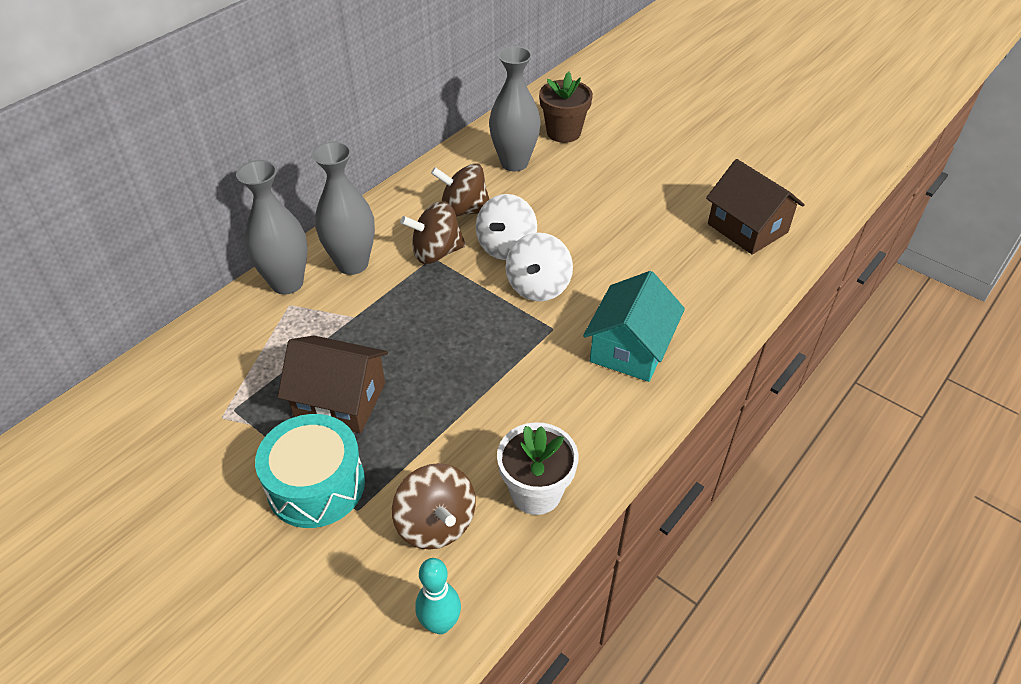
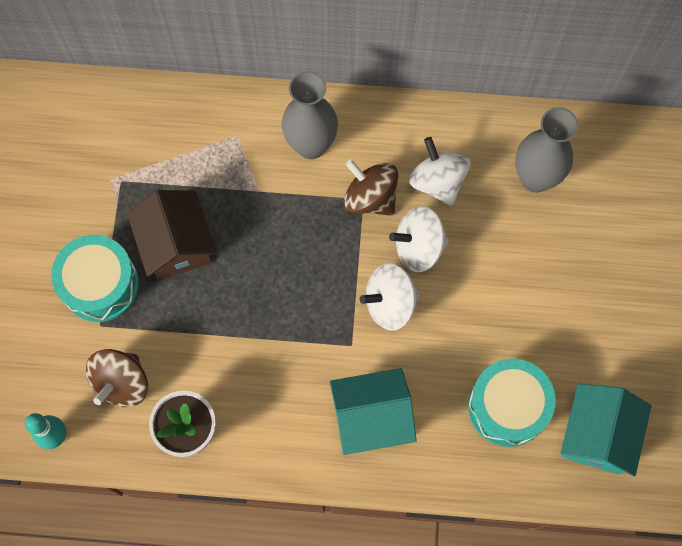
camera: 55 degrees right, 25 degrees up
grey vase [236,160,308,295] -> none
brown spinning top [431,163,489,217] -> white spinning top [409,137,471,206]
brown flower pot [539,72,593,143] -> none
brown house [706,159,805,255] -> turquoise house [561,384,652,477]
none -> turquoise drum [468,359,556,447]

